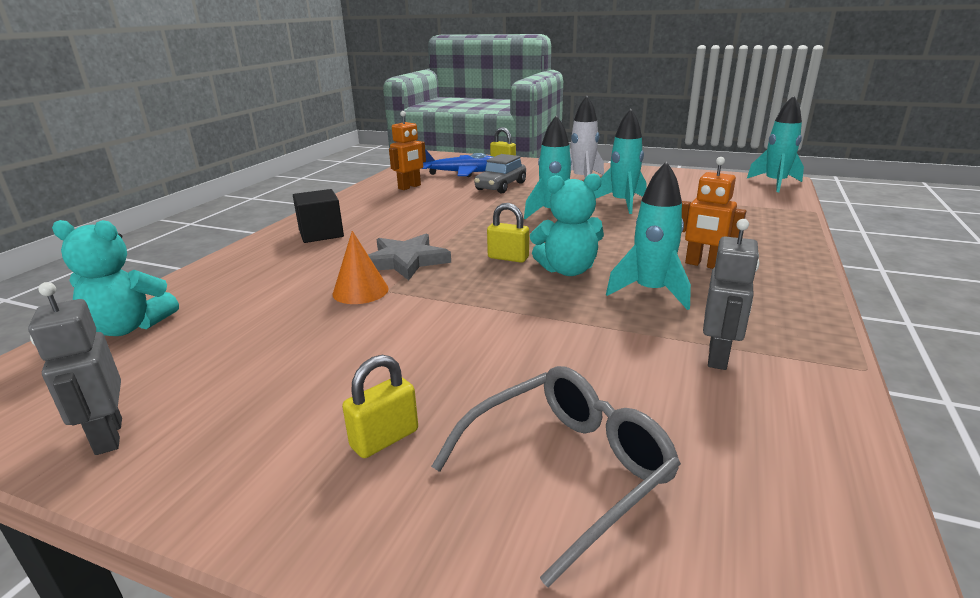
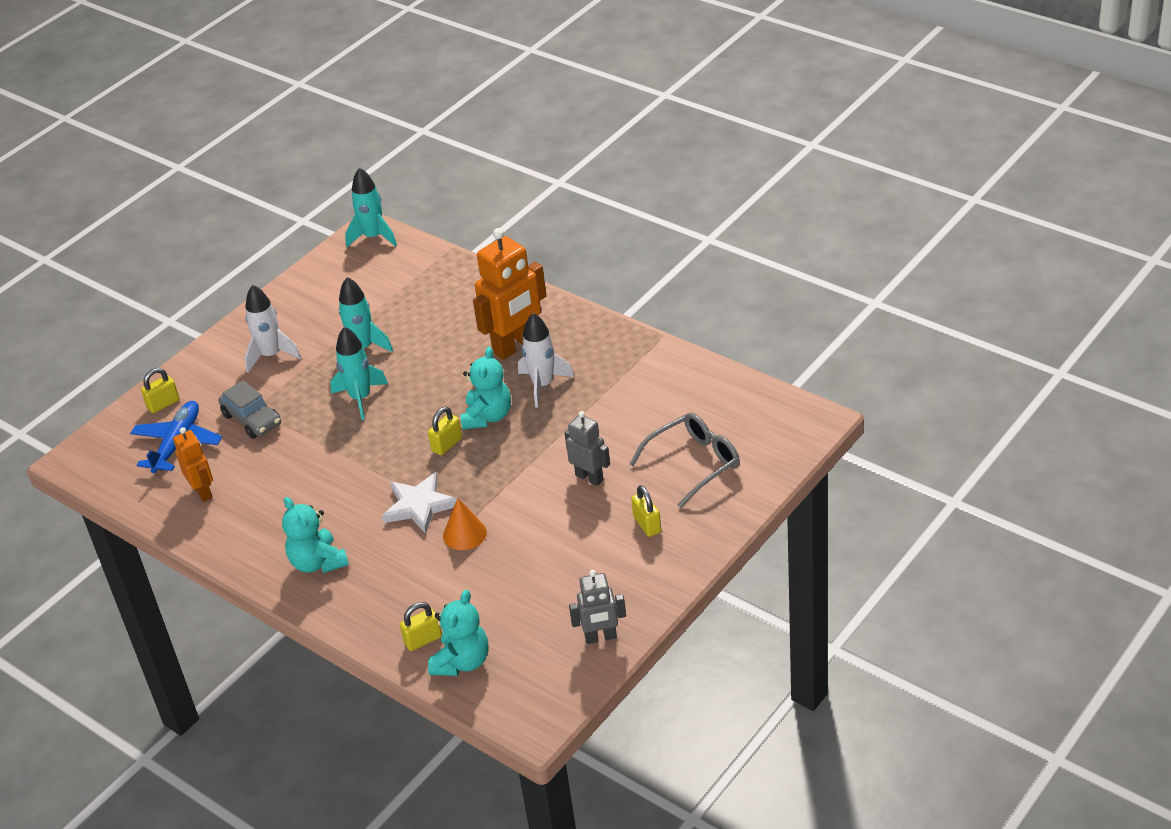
camera: 70 degrees left, 15 degrees up
black cube [293,189,344,243] -> turquoise teddy bear [282,497,349,573]
grey star [368,234,451,280] -> white star [382,472,457,534]
grey glasses [431,366,681,588] -> grey glasses turned 75 degrees clockwise [630,413,740,508]
turquoise rocket [606,161,691,310] -> white rocket [518,313,574,408]
orange robot [682,157,746,269] -> orange robot [473,228,547,360], size x1.76
grey robot [703,219,760,370] -> grey robot moved to [565,411,610,486]
none -> yellow padlock [400,602,442,651]

